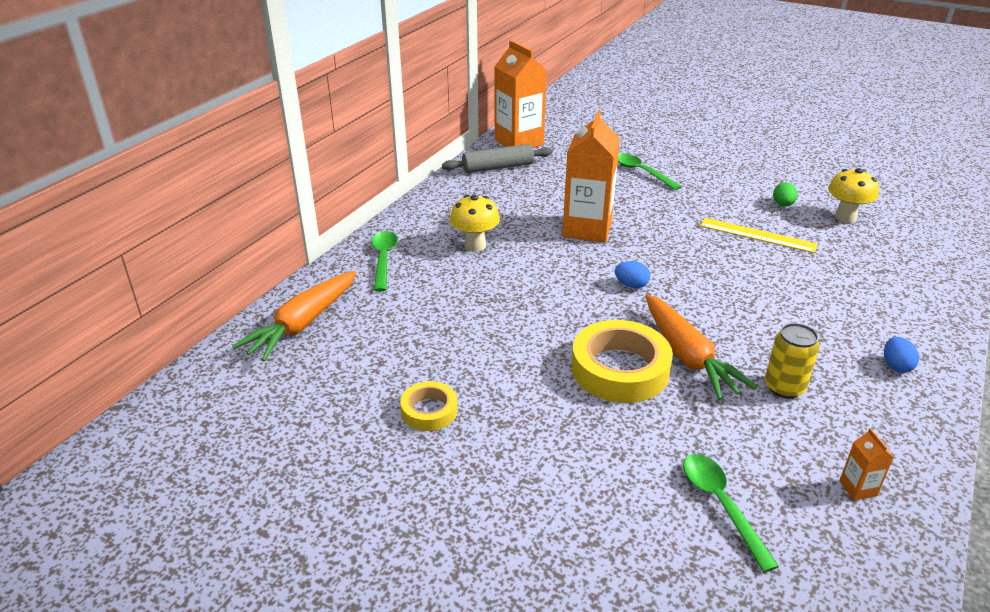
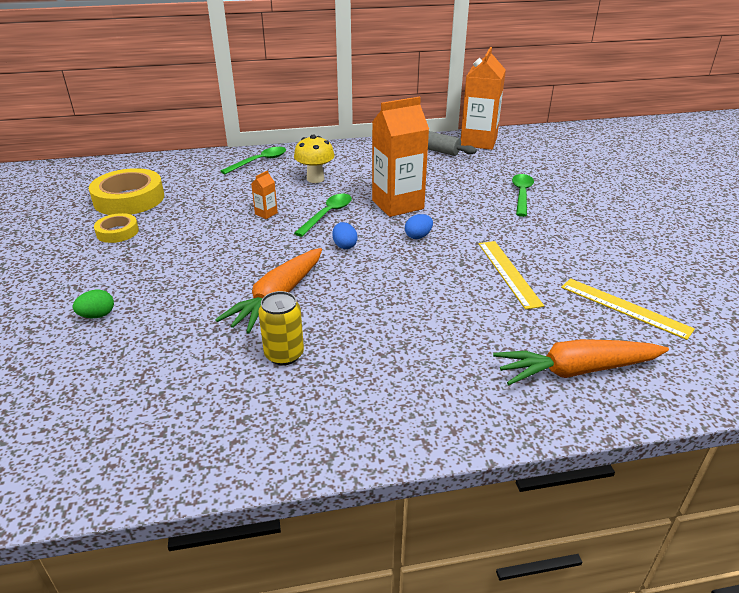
camera: 50 degrees right, 0 degrees up
orange carrot [232,271,356,362] -> orange carrot moved to [493,339,669,385]
yellow tape [572,320,673,403] -> yellow tape moved to [89,168,164,215]
green spoon [683,454,779,572] -> green spoon moved to [294,194,352,237]
green egg [773,182,798,207] -> green egg moved to [73,290,114,318]
yellow mushroom [828,168,879,223] -> yellow ruler [561,278,695,340]
orange carton [839,428,894,501] -> orange carton moved to [251,170,278,219]
blue egg [884,337,919,373] -> blue egg moved to [405,214,433,239]

